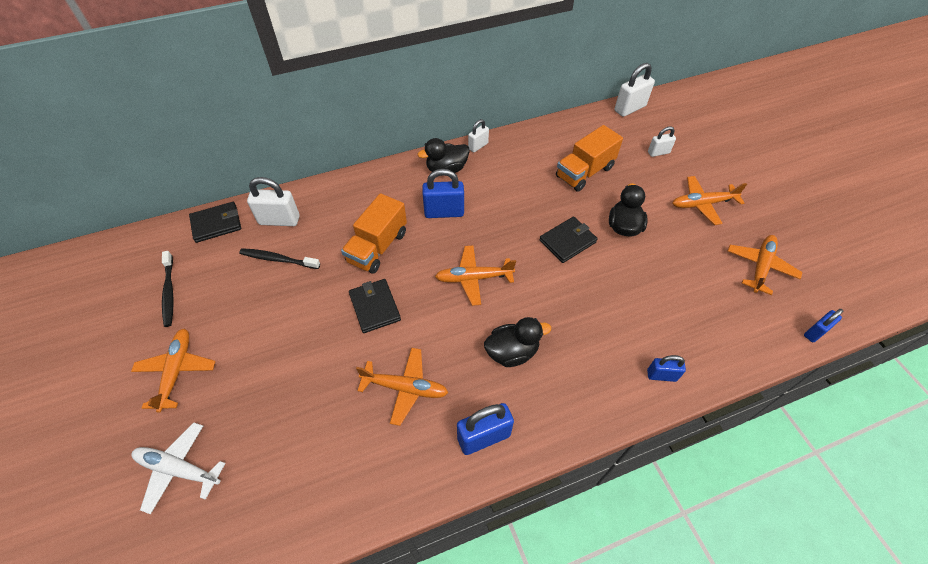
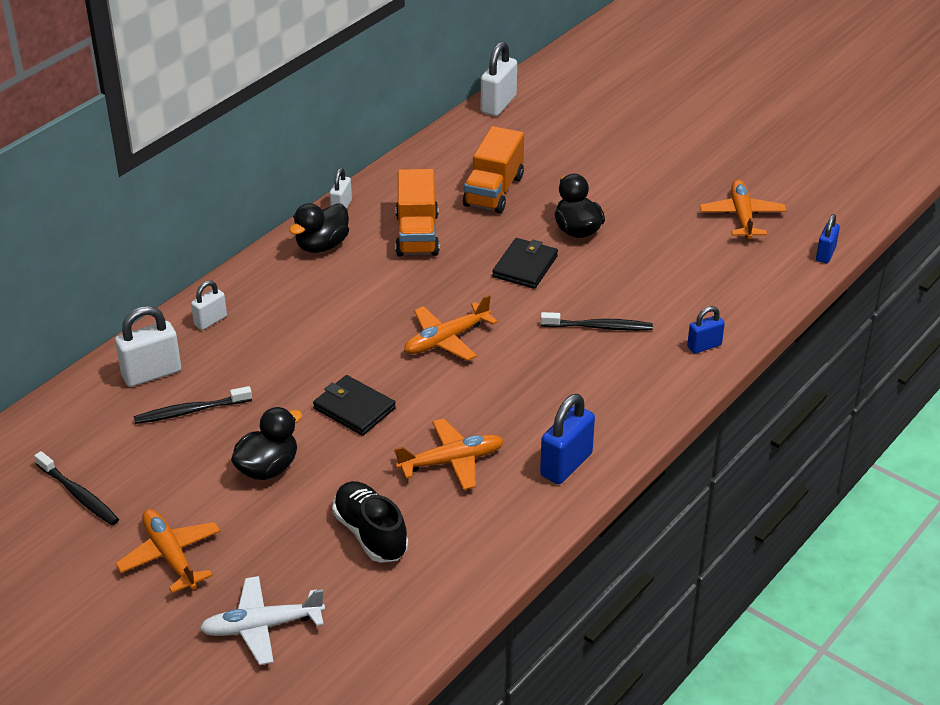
camera: 30 degrees left, 15 degrees down
black wallet [189,202,241,243] -> none
orange truck [341,193,407,274] -> orange truck moved to [395,169,439,257]
blue padlock [422,169,464,218] -> none
black duck [484,317,551,367] -> black duck moved to [231,407,303,480]
white padlock [648,127,676,157] -> white padlock moved to [191,280,227,330]
orange plane [672,176,747,225] -> none
none -> black shoe [332,481,408,563]
none -> black toothbrush [541,312,653,331]

